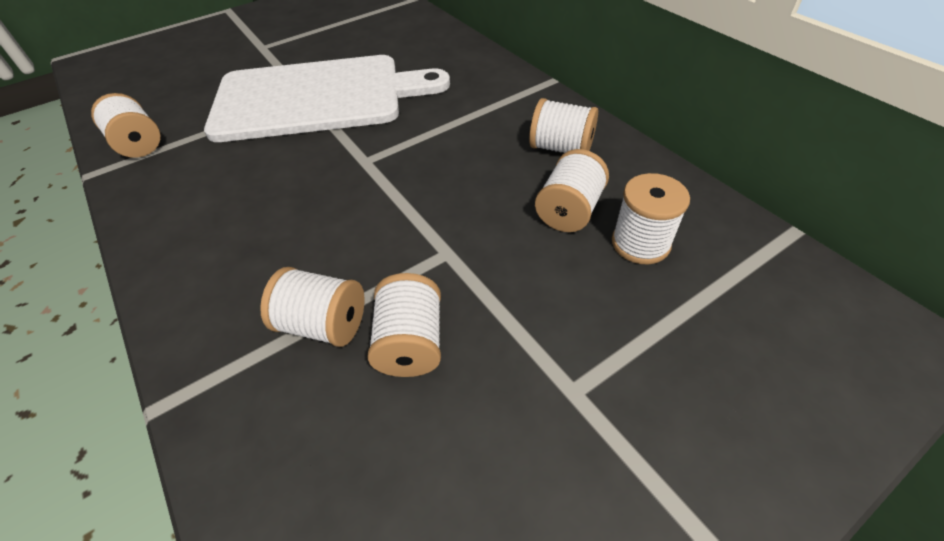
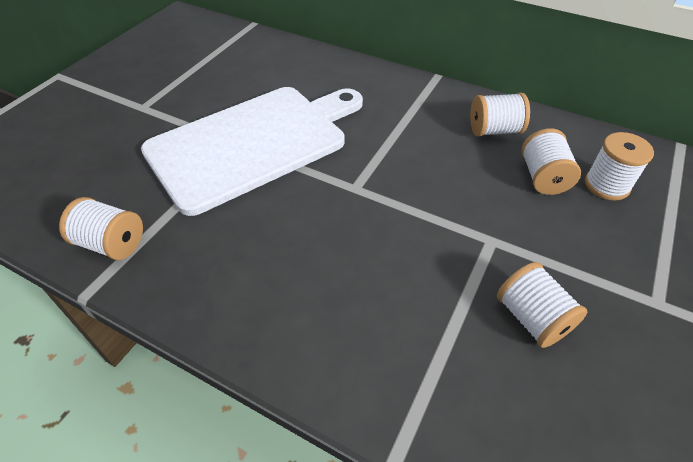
camera: 30 degrees left, 0 degrees up
white spool [260,267,365,347] -> none

